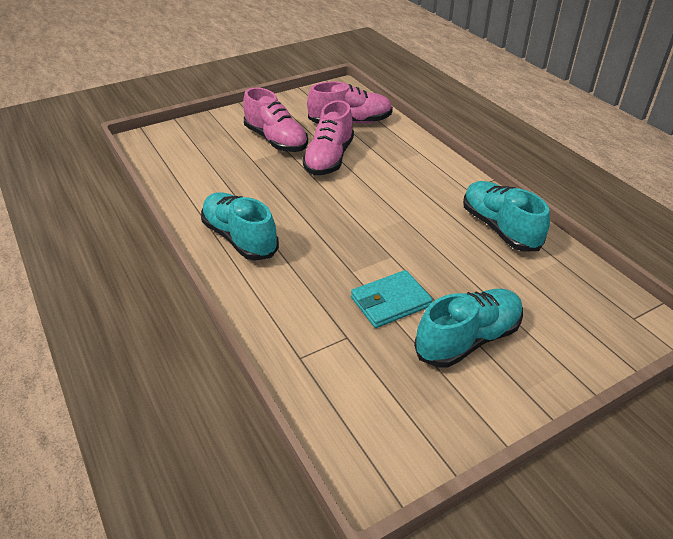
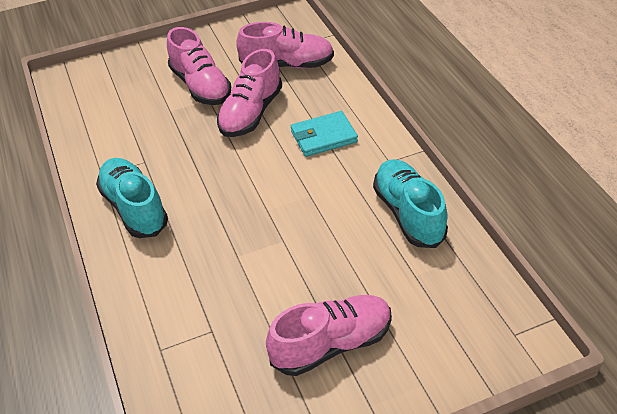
camera: 10 degrees right, 5 degrees up
turquoise wallet [351,270,433,328] -> turquoise wallet moved to [291,111,358,157]
turquoise shoe [414,289,523,368] -> pink shoe [266,295,392,376]

